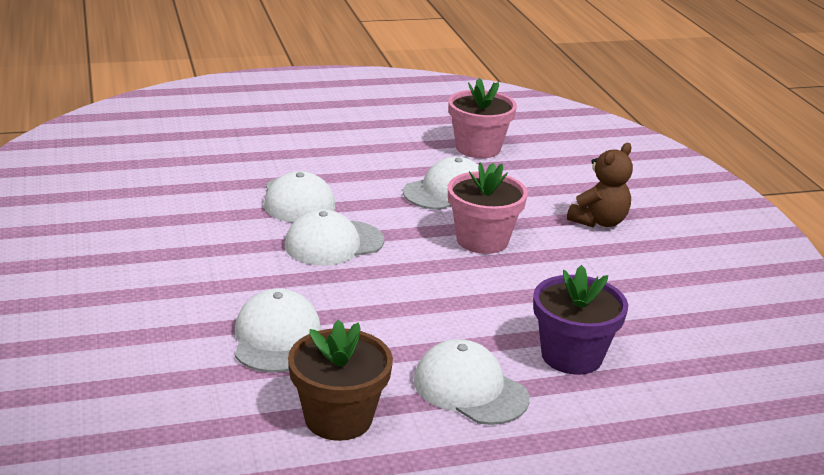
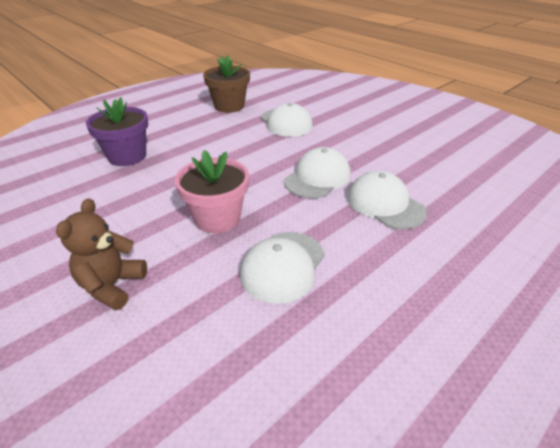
camera: 155 degrees right, 10 degrees up
white cap [414,339,530,425] -> none
pink flower pot [448,78,517,158] -> none

